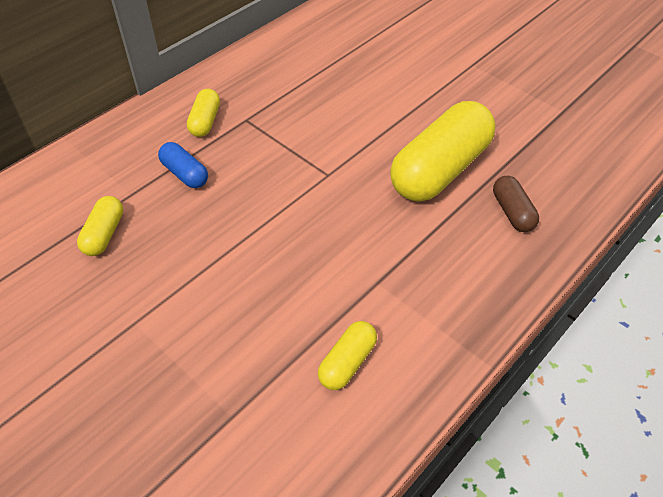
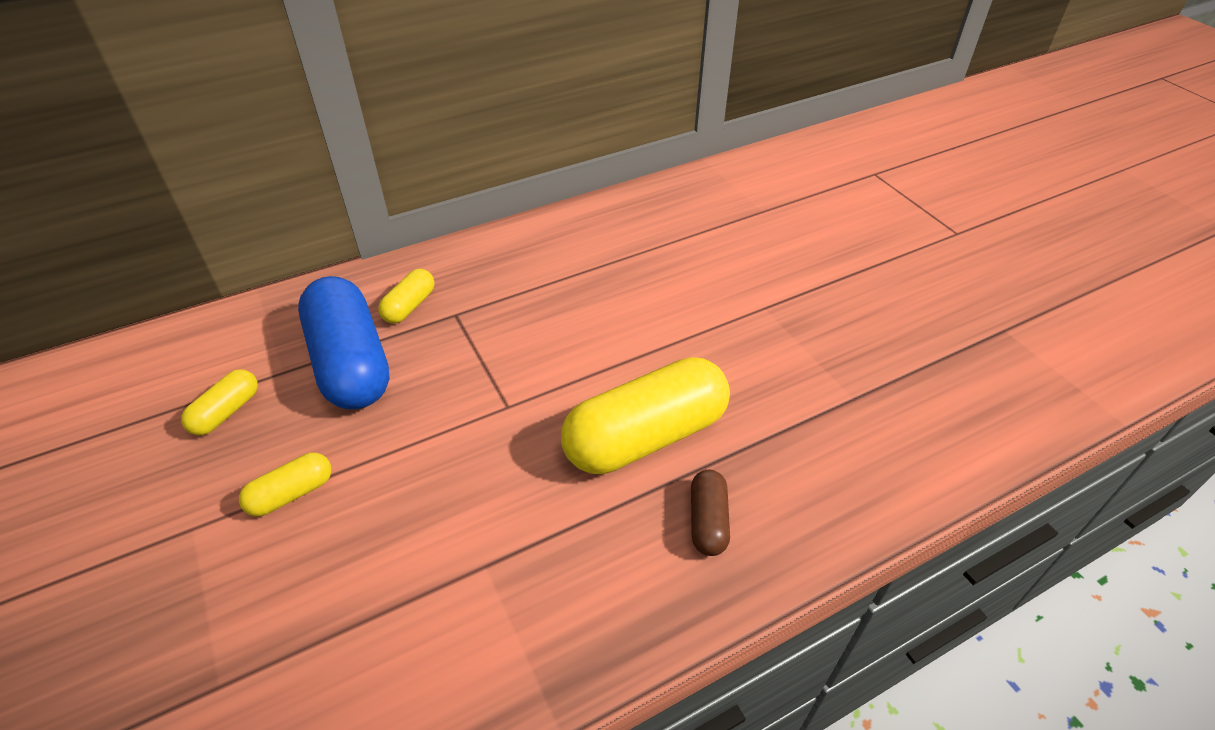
camera: 20 degrees right, 5 degrees down
blue capsule [158,142,208,188] -> blue capsule [298,276,390,409], size x2.14
yellow capsule [318,321,377,390] -> yellow capsule moved to [239,453,331,516]

